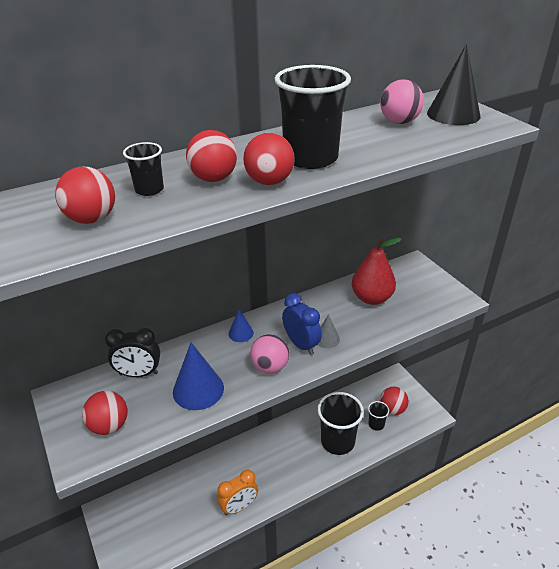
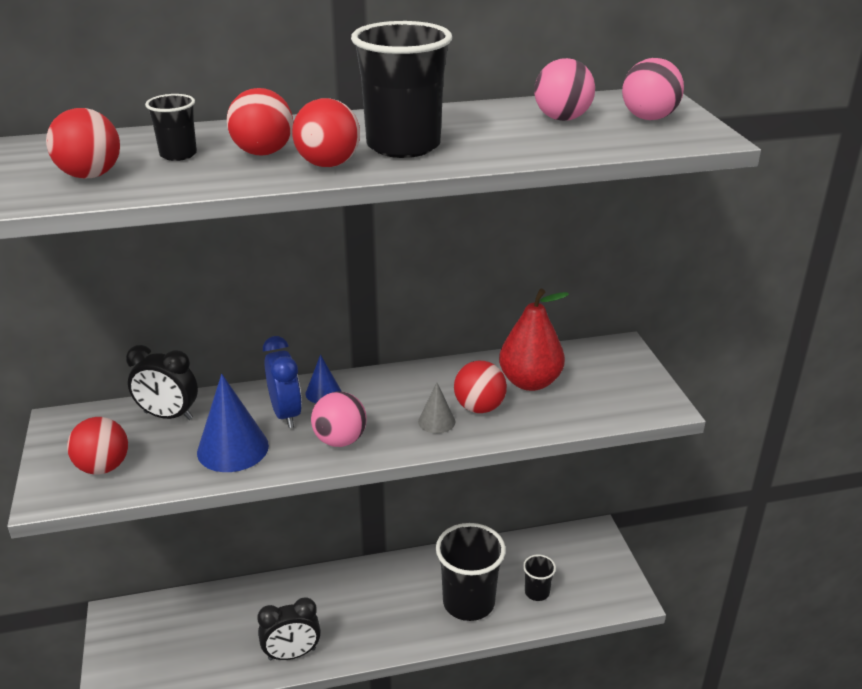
camera: 15 degrees right, 5 degrees down
orange clock [217,470,258,515] -> black clock [257,597,321,661]
blue clock [282,293,322,355] -> blue clock moved to [263,336,302,428]
red ball [380,387,409,415] -> red ball moved to [454,361,507,413]
black cone [427,44,480,125] -> pink ball [622,58,684,120]

